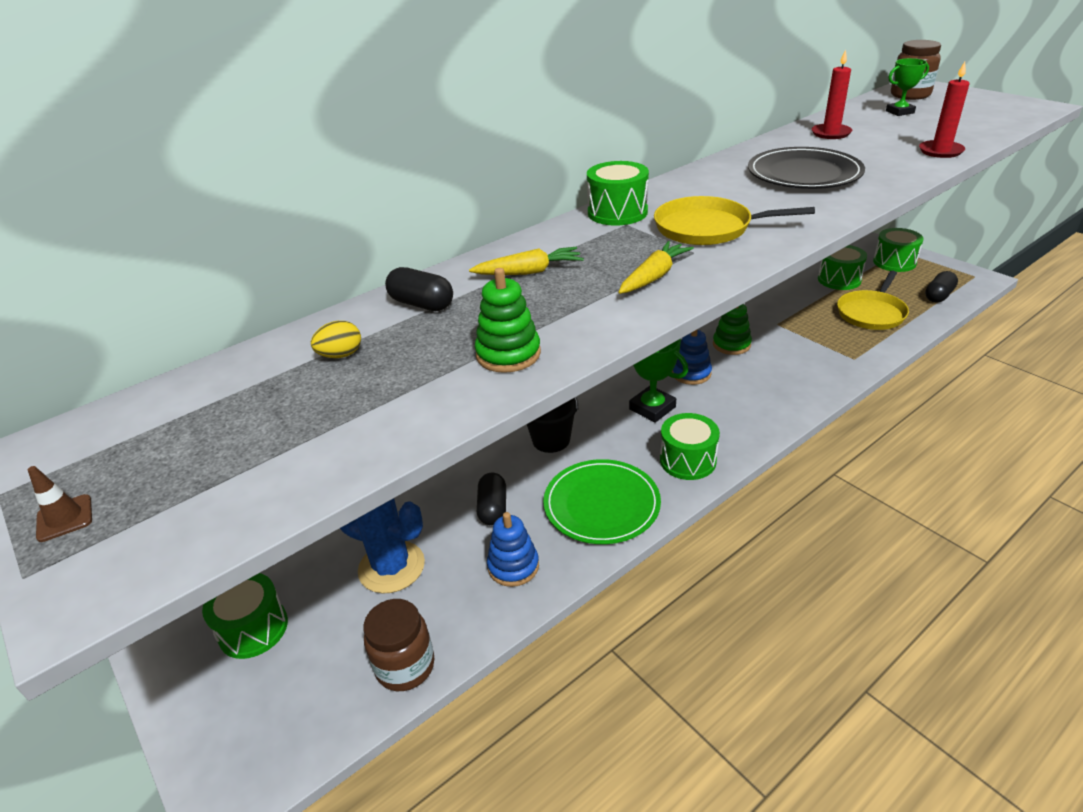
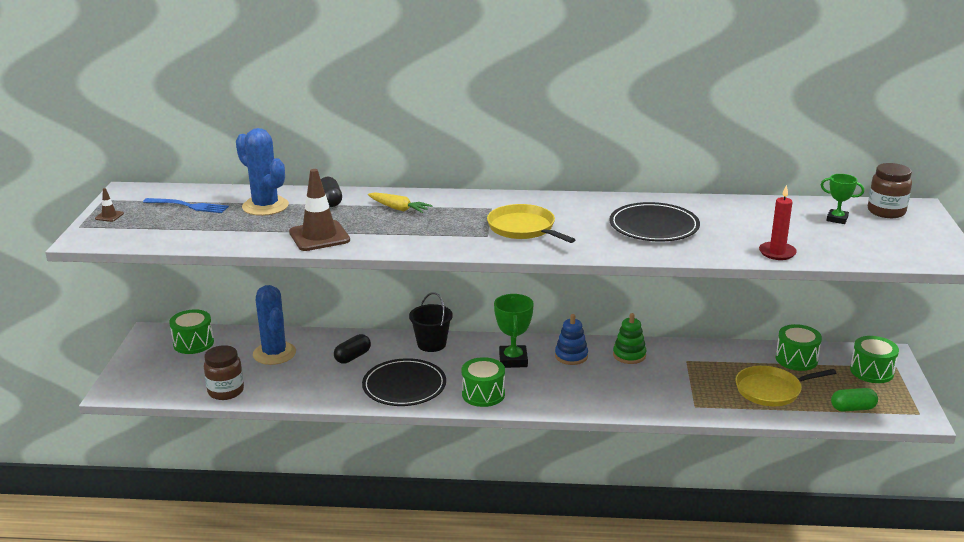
camera: 40 degrees right, 10 degrees down
yellow egg [311,321,361,358] -> blue cactus [236,128,289,216]
green stacking toy [475,268,541,373] -> brown traffic cone [289,169,350,251]
blue stacking toy [487,512,539,587] -> none
green plate [543,459,661,544] -> black plate [362,358,446,406]
green drum [587,161,649,226] -> none
yellow carrot [618,241,694,294] -> none
red candle [812,49,852,139] -> none
black capsule [925,271,958,303] -> green capsule [831,388,878,412]
none -> blue fork [143,198,229,213]

